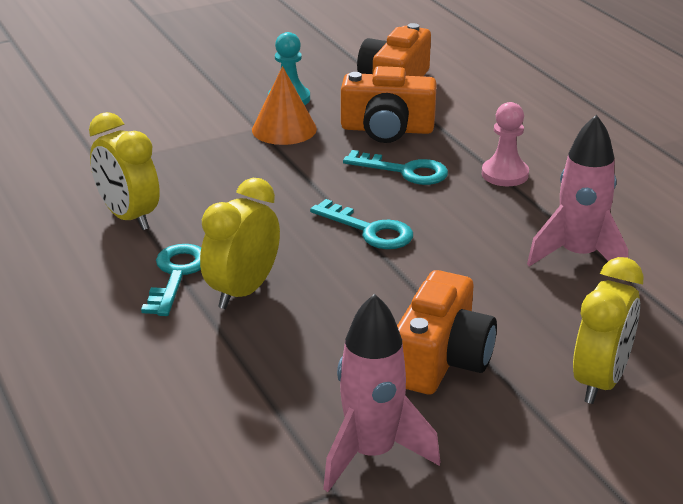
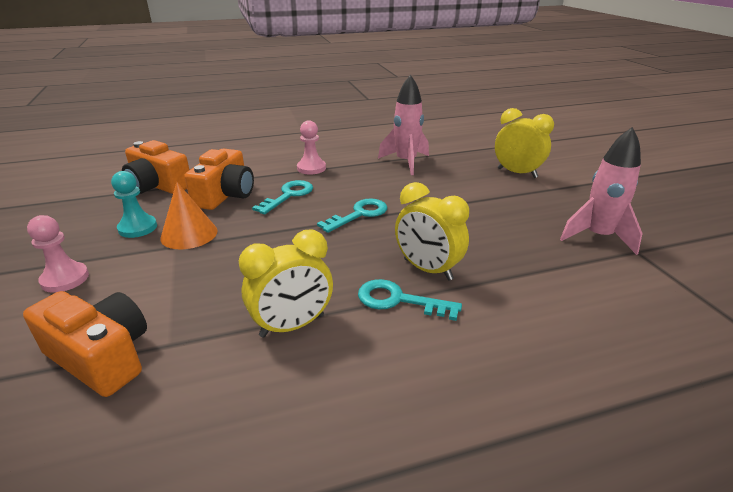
camera: 80 degrees left, 0 degrees up
orange camera [397,270,497,394] -> orange camera moved to [23,291,147,397]
none -> pink pawn [27,215,89,293]

